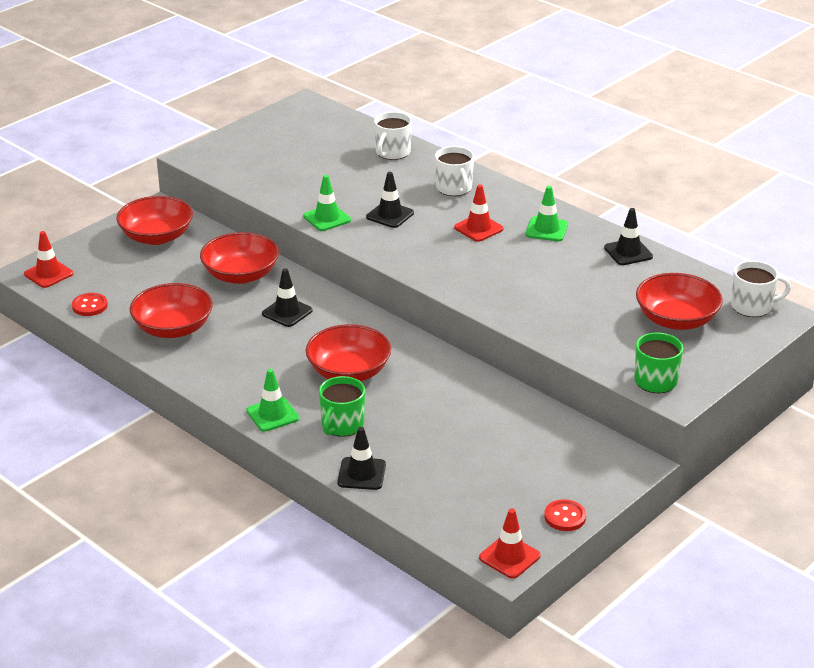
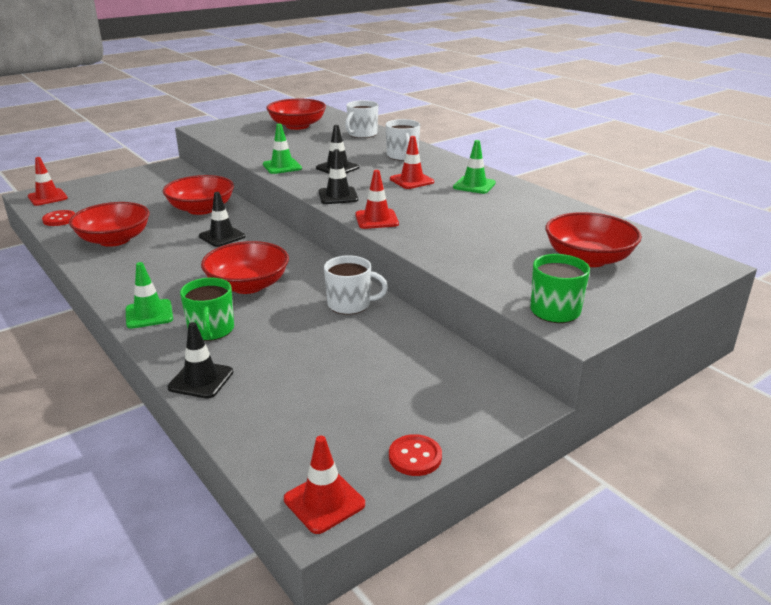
camera: 10 degrees right, 5 degrees down
red bowl [116,196,193,245] -> red bowl moved to [266,99,326,130]
green mug [319,376,365,437] -> green mug turned 45 degrees counterclockwise [180,278,234,341]
black traffic cone [604,208,653,265] -> black traffic cone moved to [318,149,358,204]
white mug [731,261,791,317] -> white mug moved to [324,255,388,315]
none -> red traffic cone [355,170,399,229]

